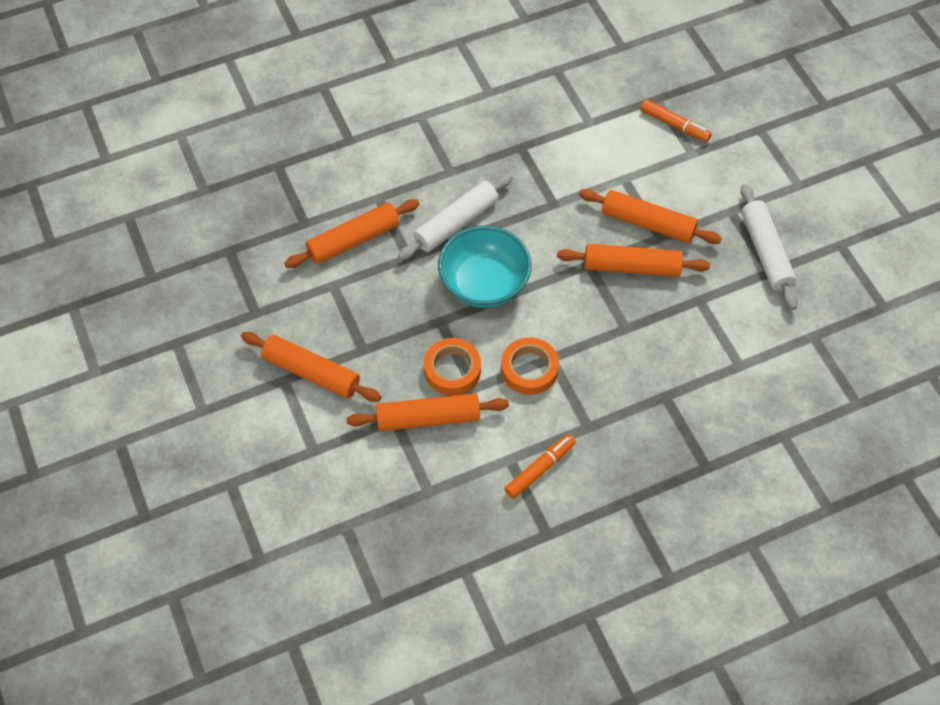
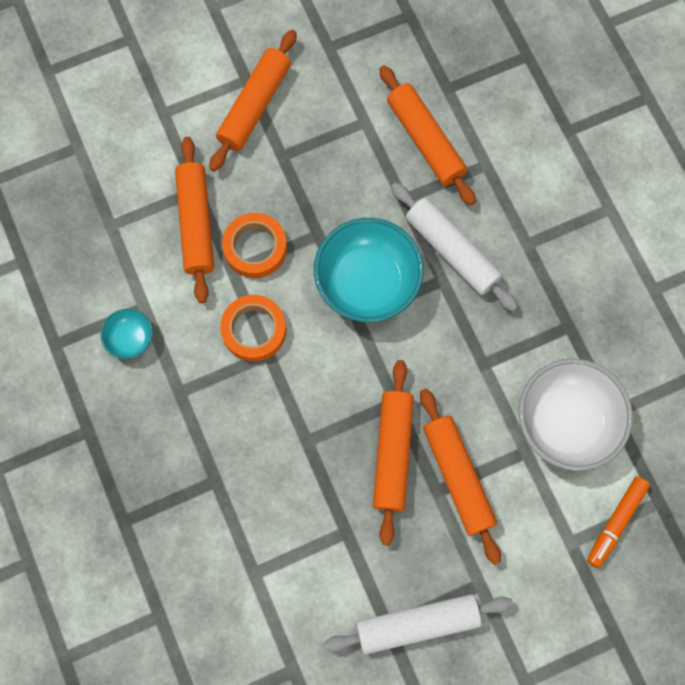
camera: 90 degrees right, 15 degrees up
orange marker [504,434,576,499] -> turquoise bowl [100,309,153,359]
orange rolling pin [579,189,722,244] -> orange rolling pin turned 45 degrees counterclockwise [420,388,501,565]
none -> white bowl [519,359,633,471]

